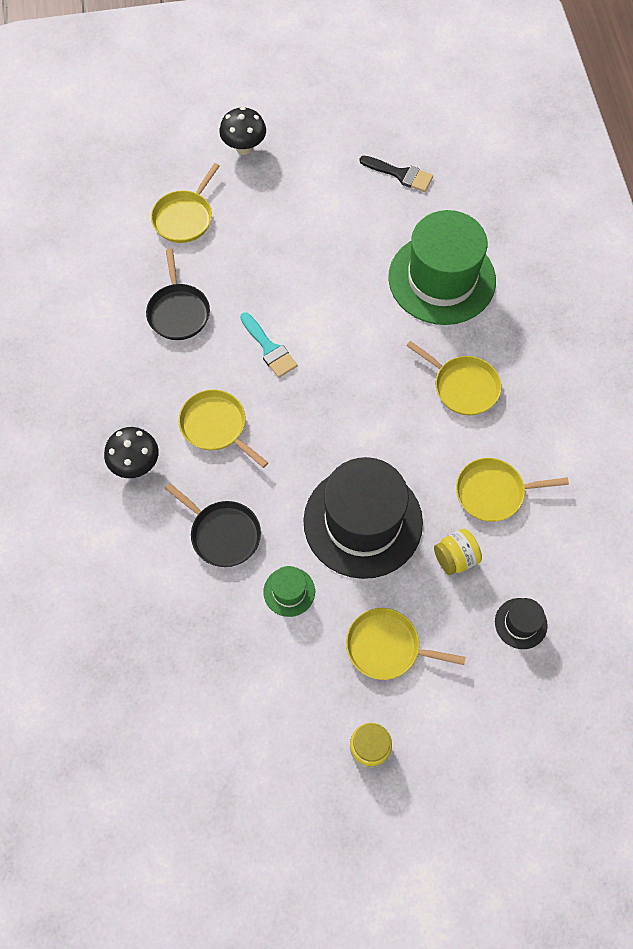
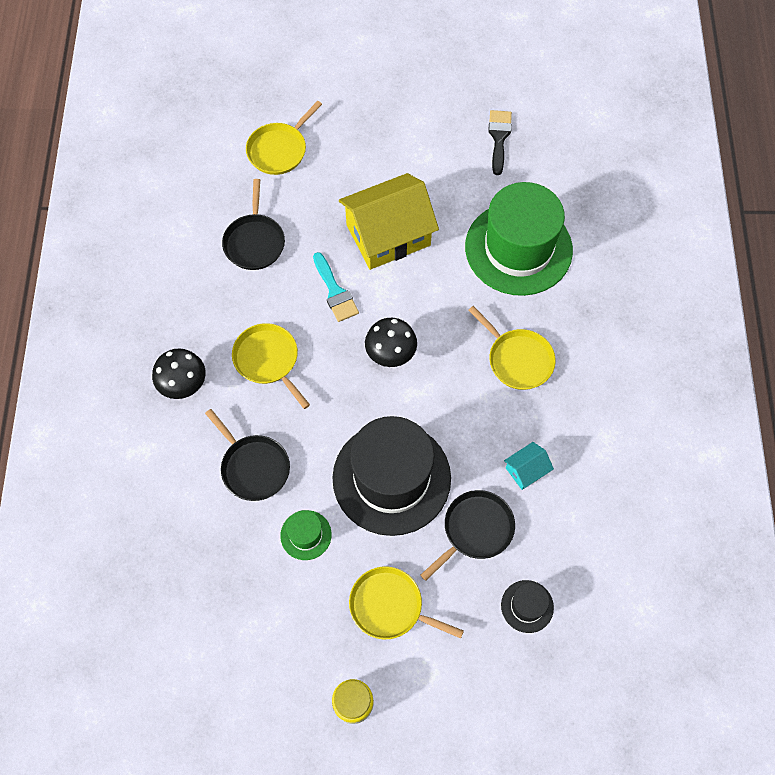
camera: 10 degrees right, 0 degrees up
black mushroom [219,107,266,155] -> black mushroom moved to [365,318,417,367]
black brush [359,155,433,192] -> black brush turned 120 degrees counterclockwise [488,110,512,175]
yellow jar [434,529,482,575] -> black pan [420,490,515,581]
yellow pan [456,458,569,522] -> turquoise house [504,442,554,490]
none -> yellow house [339,173,439,270]

